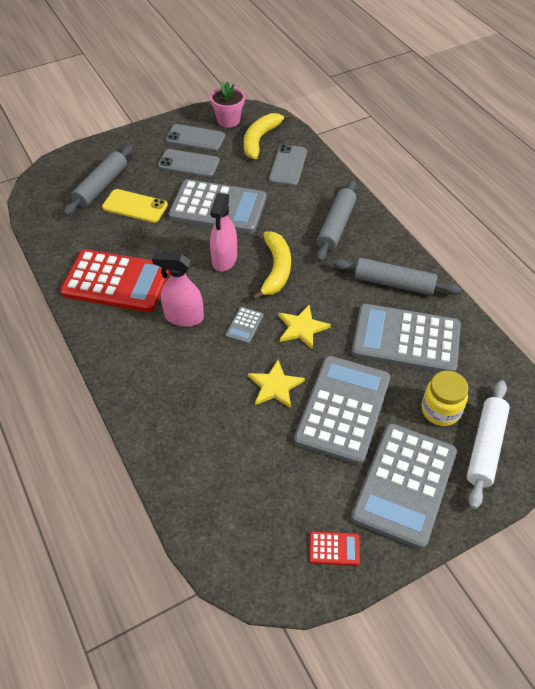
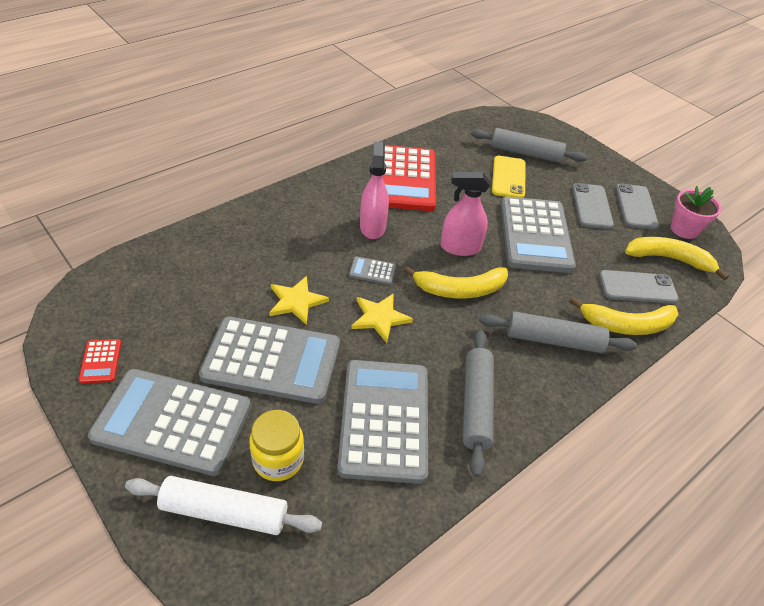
camera: 75 degrees right, 5 degrees down
none -> yellow banana [570,297,678,335]

